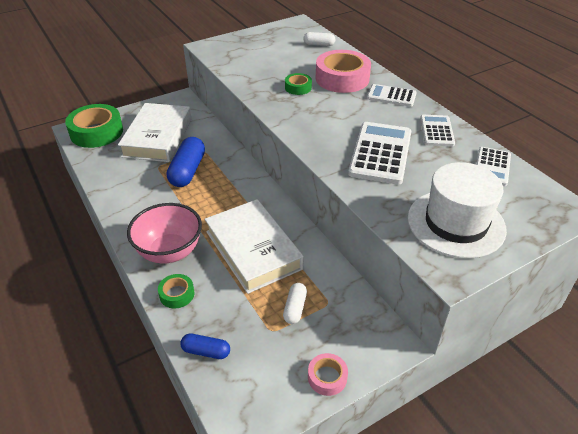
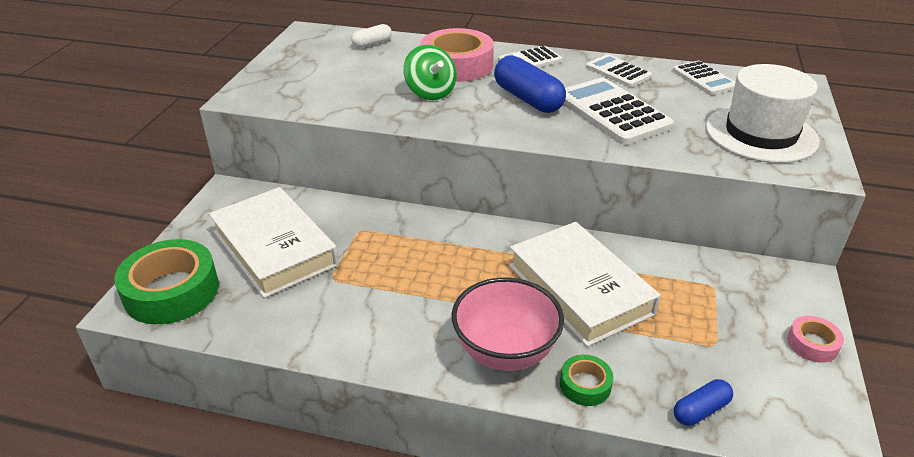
camera: 45 degrees left, 5 degrees down
blue capsule [167,137,205,187] -> blue capsule moved to [494,56,566,113]
white book [205,199,304,294] -> white book turned 45 degrees clockwise [509,222,661,347]
white capsule [283,283,307,324] -> none
green tape [285,73,312,95] -> green spinning top [403,45,457,100]

